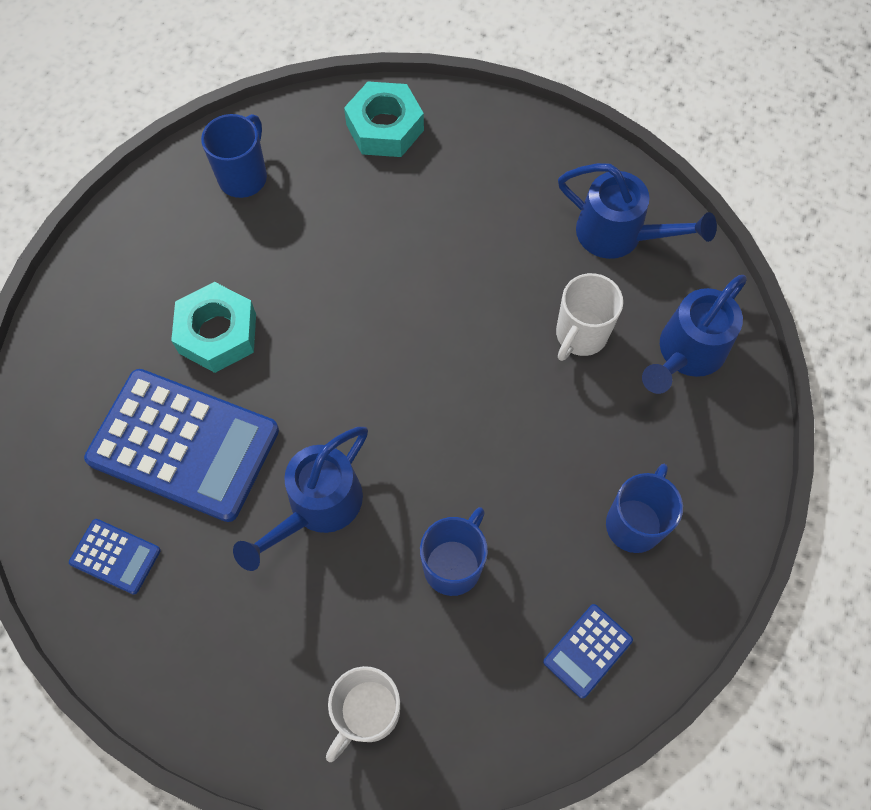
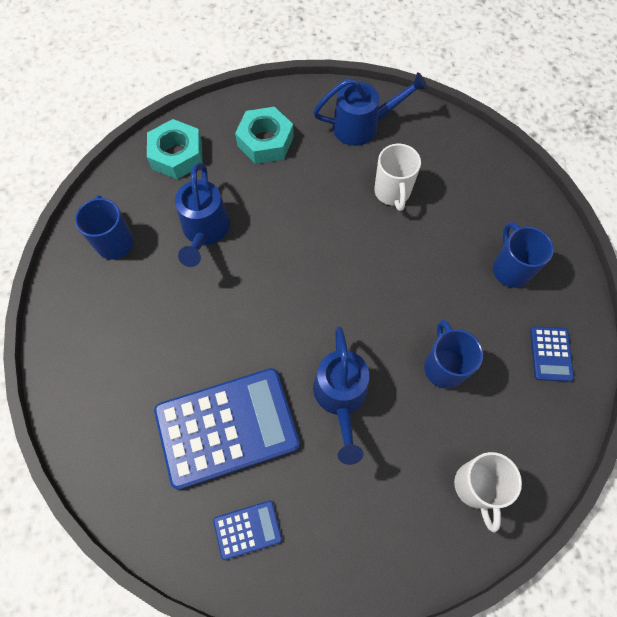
camera: 40 degrees left, 0 degrees up
turquoise nut [171,282,256,373] -> turquoise nut moved to [235,107,294,164]
blue watering can [642,275,747,394] -> blue watering can moved to [175,163,230,267]

